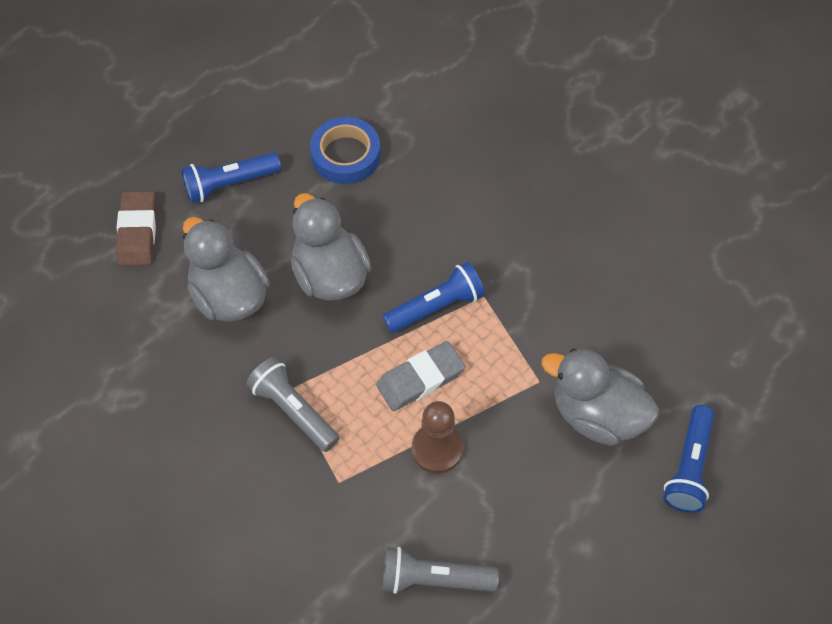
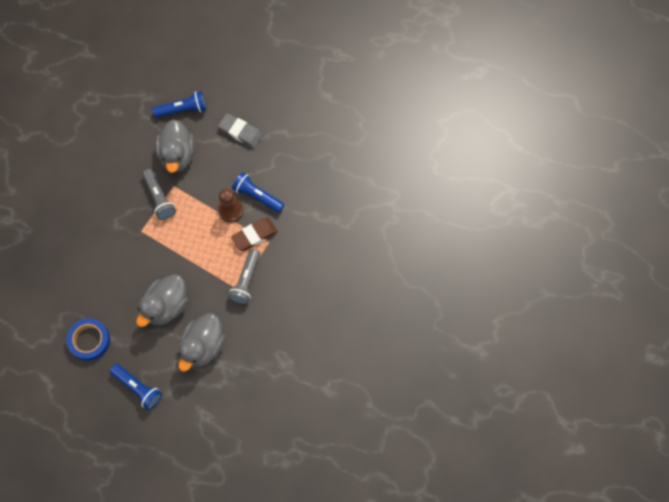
camera: 120 degrees left, 10 degrees up
brown eraser [116,191,157,266] -> brown eraser moved to [231,218,278,251]
grey eraser [376,341,465,411] -> grey eraser moved to [218,113,263,148]
blue flashlight [382,262,485,333] -> blue flashlight moved to [232,172,285,213]
grey flashlight [383,547,499,594] -> grey flashlight moved to [142,169,176,220]

